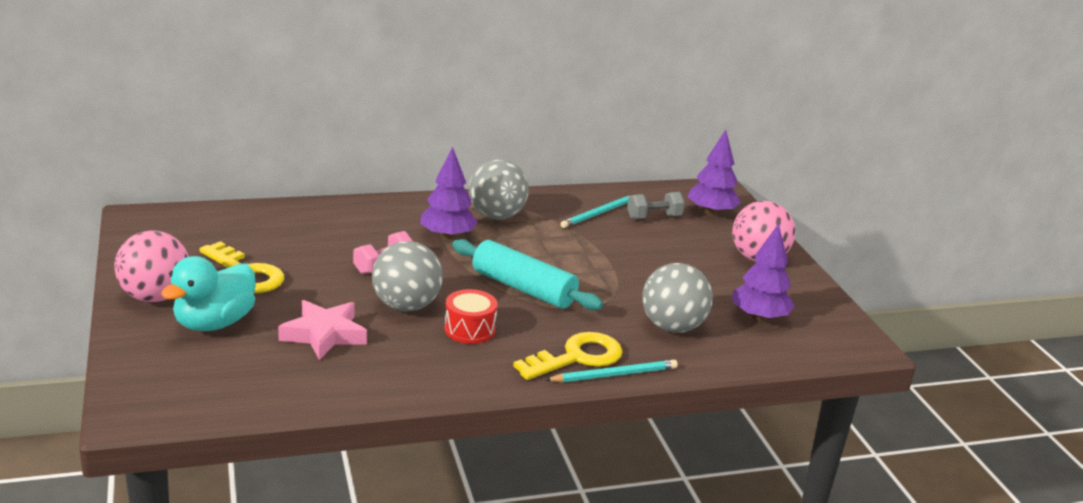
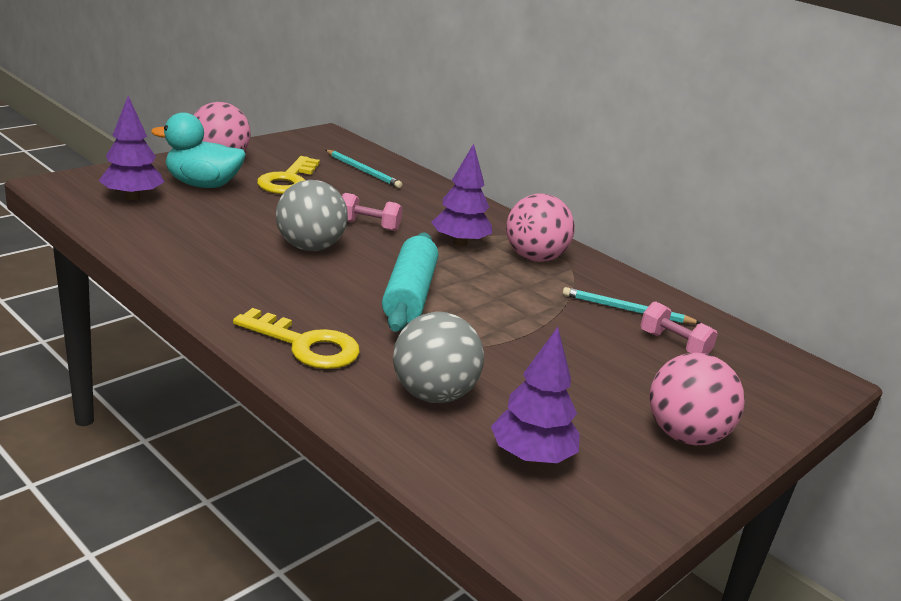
camera: 60 degrees right, 0 degrees up
pink star [278,300,367,360] -> none
red drum [444,289,497,344] -> none
grey ball [469,159,529,219] -> pink ball [506,194,575,262]
turquoise pencil [546,360,678,382] -> turquoise pencil moved to [326,150,402,188]
grey dumbbell [627,192,685,219] -> pink dumbbell [640,301,718,354]
purple tree [688,130,741,216] -> purple tree moved to [99,96,164,200]

